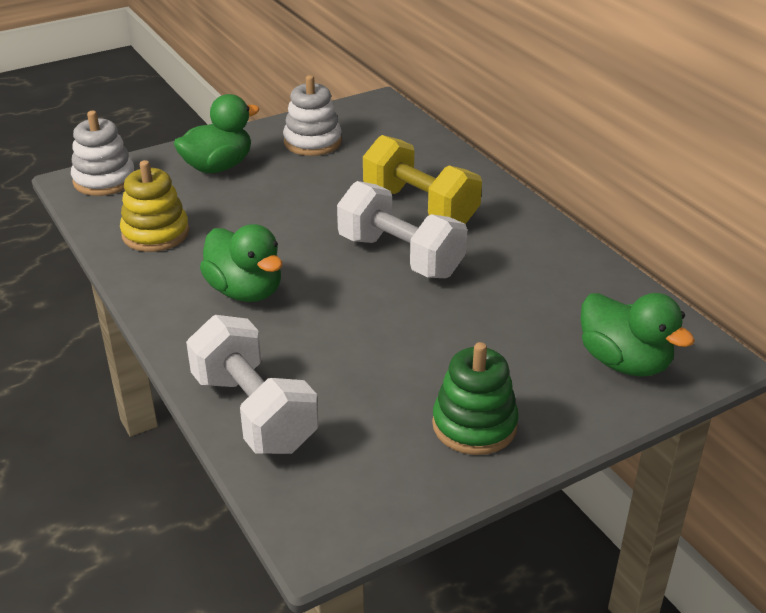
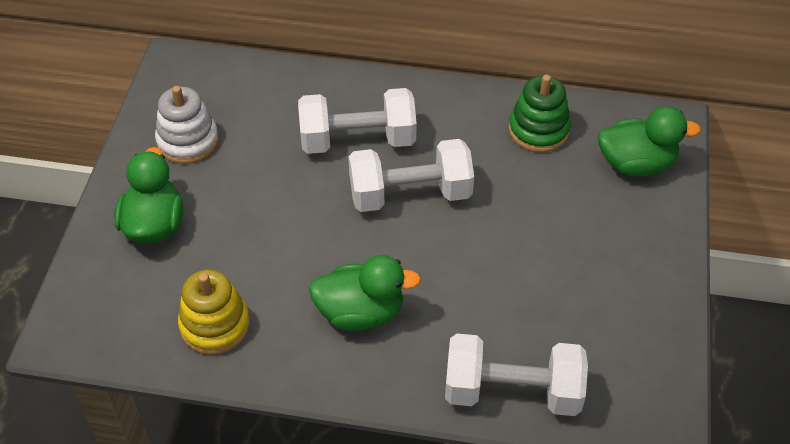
camera: 50 degrees left, 15 degrees up
white stacking toy [71,111,134,196] -> none
yellow dumbbell [363,135,482,224] -> white dumbbell [298,88,417,154]
green stacking toy [432,342,519,455] -> green stacking toy moved to [509,75,571,153]

